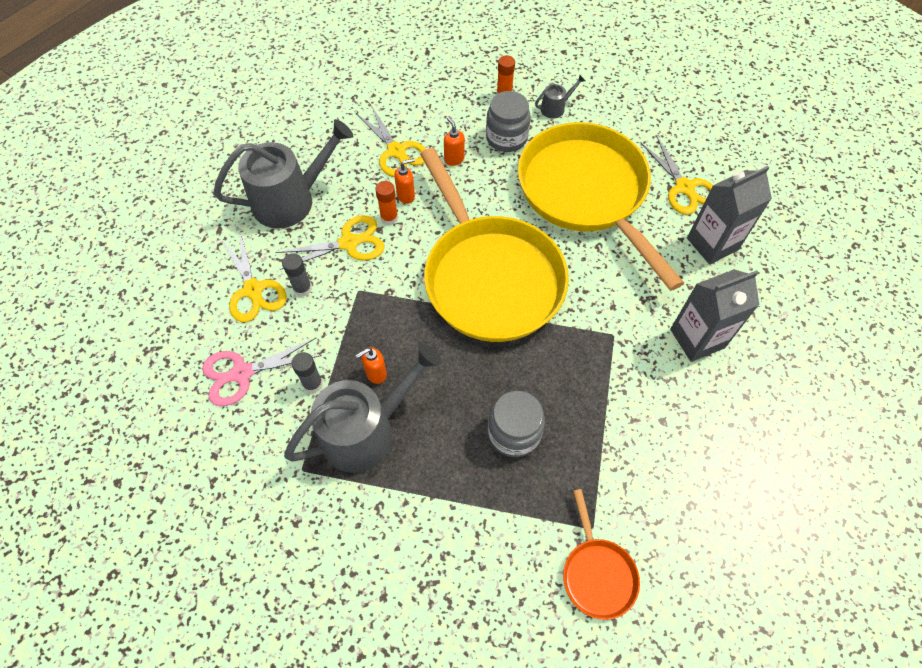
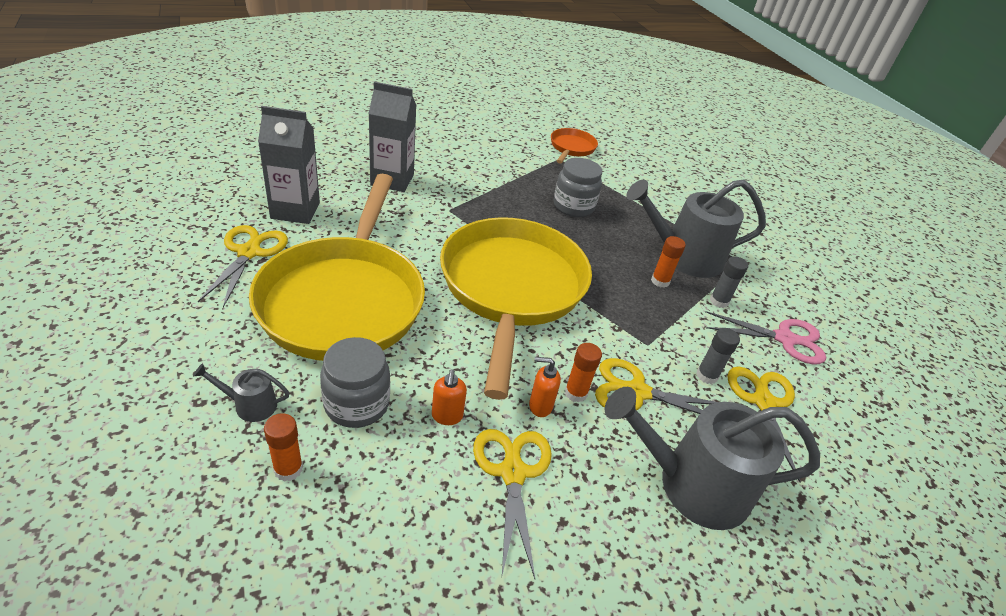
camera: 155 degrees left, 20 degrees down
orange soap dispenser [356,347,387,384] -> orange glue stick [651,236,686,288]

